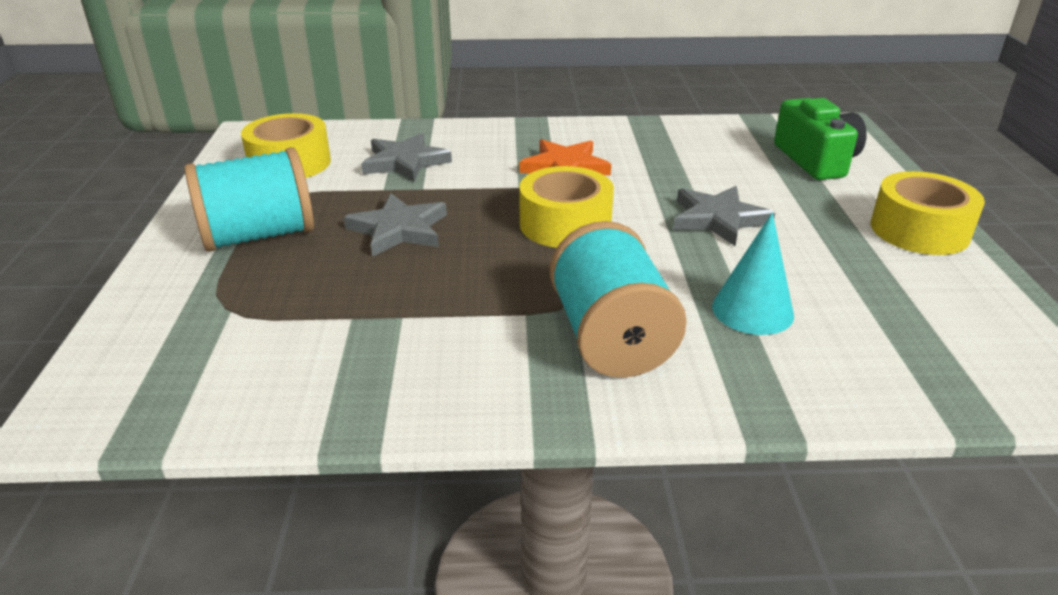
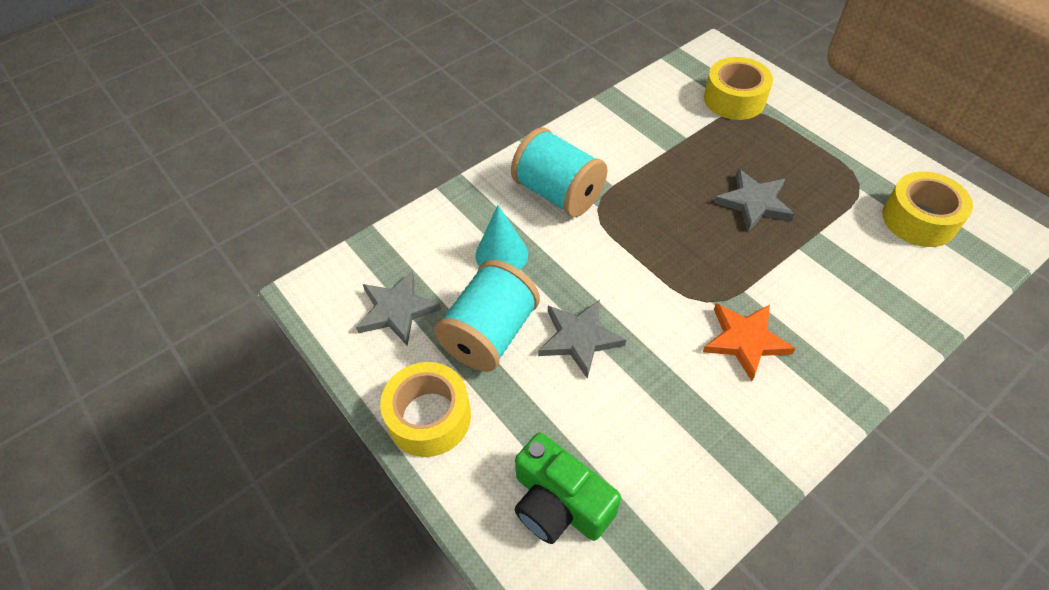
camera: 145 degrees right, 20 degrees up
turquoise spool [184,147,314,252] -> turquoise spool moved to [434,260,540,372]
grey star [361,133,452,182] -> grey star moved to [356,270,441,346]
yellow tape [519,166,614,248] -> yellow tape moved to [704,57,773,120]

